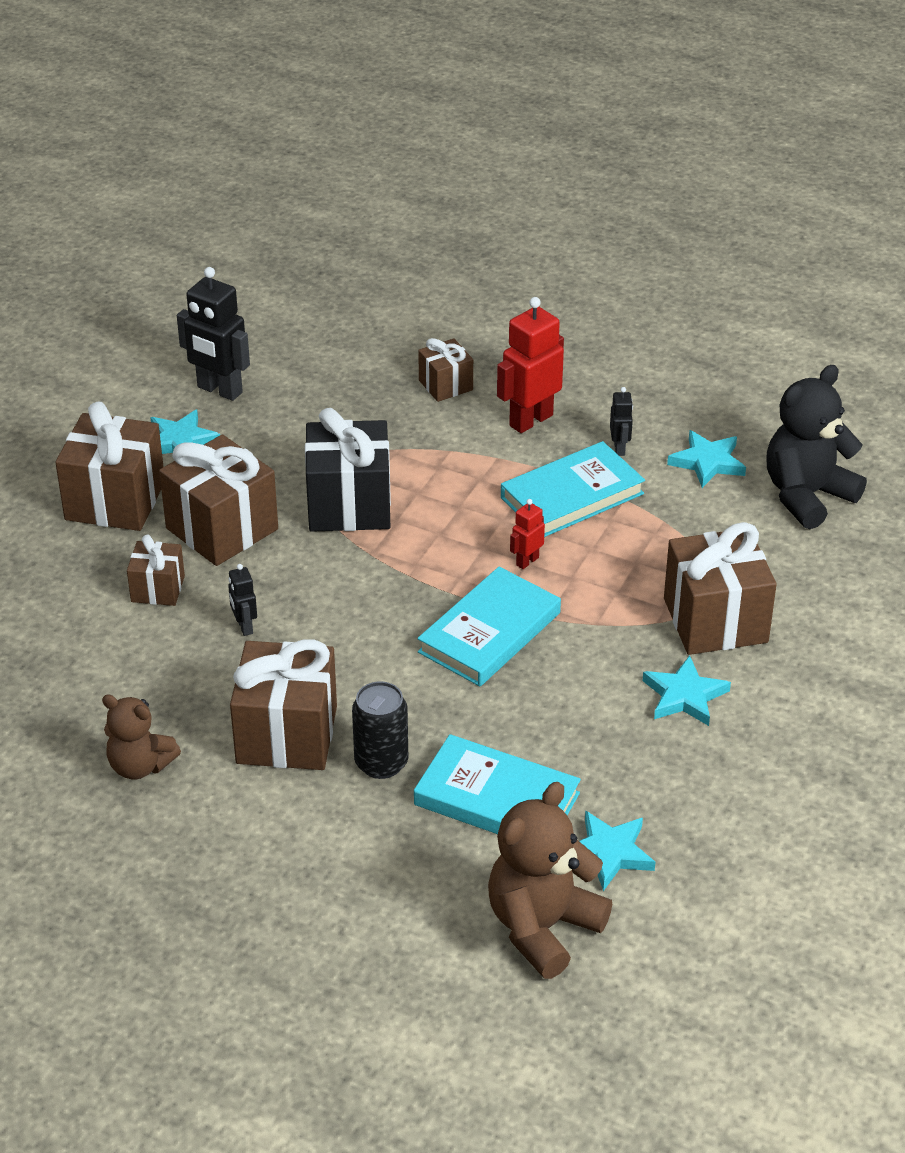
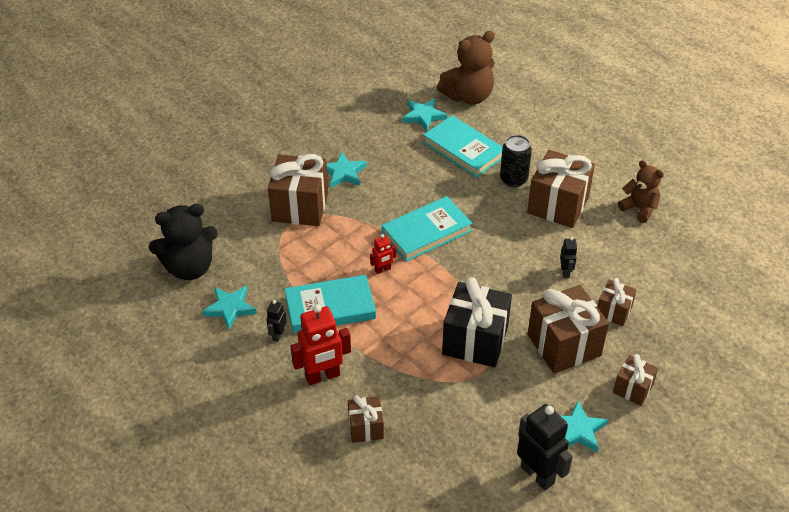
camera: 160 degrees left, 5 degrees up
brown gift [55,402,164,531] -> brown gift [613,354,658,406], size x0.54

